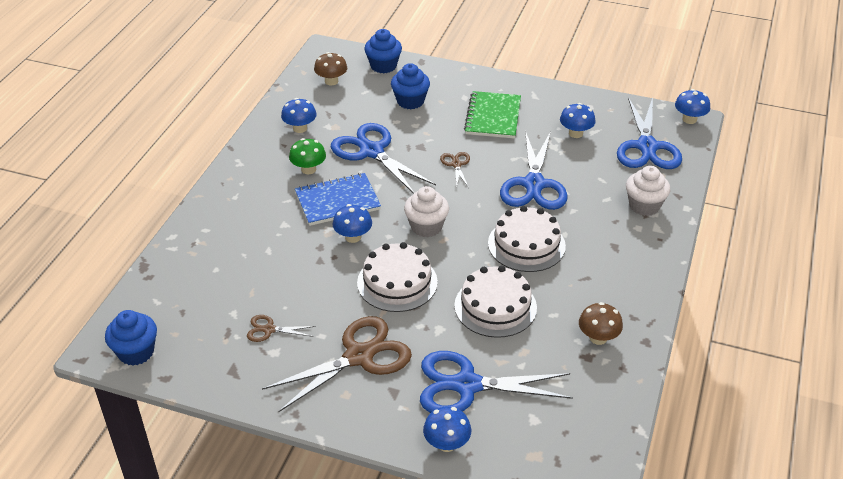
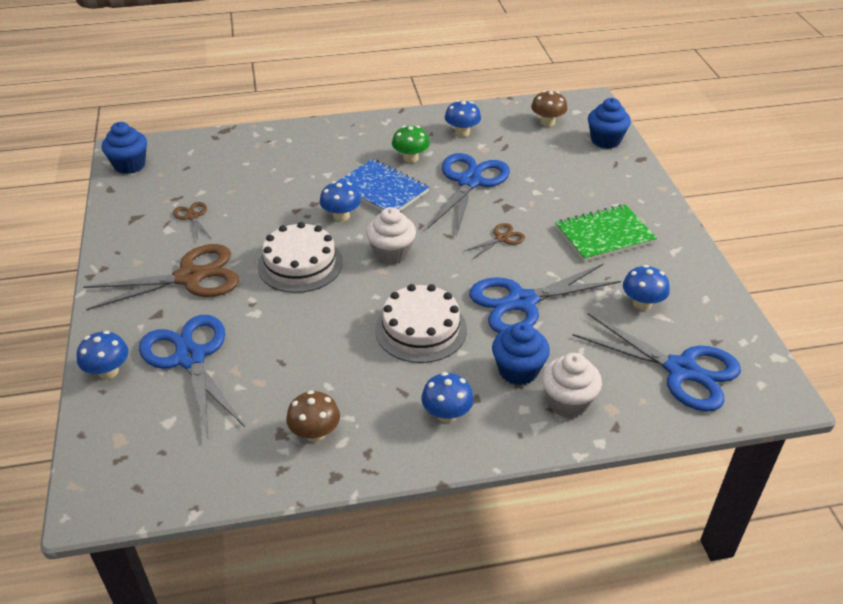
camera: 60 degrees right, 0 degrees up
brown scissors [262,316,412,413] -> brown scissors turned 45 degrees counterclockwise [83,244,239,310]
blue cupcake [391,63,430,109] -> blue cupcake moved to [492,322,550,385]
white cake [454,265,537,338] -> none
blue scissors [617,97,682,169] -> blue scissors turned 120 degrees counterclockwise [572,313,741,412]
blue mushroom [675,89,710,124] -> blue mushroom moved to [421,372,474,423]

